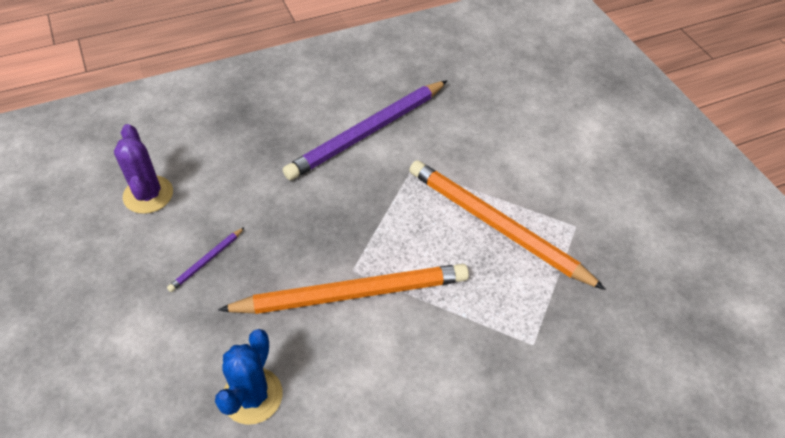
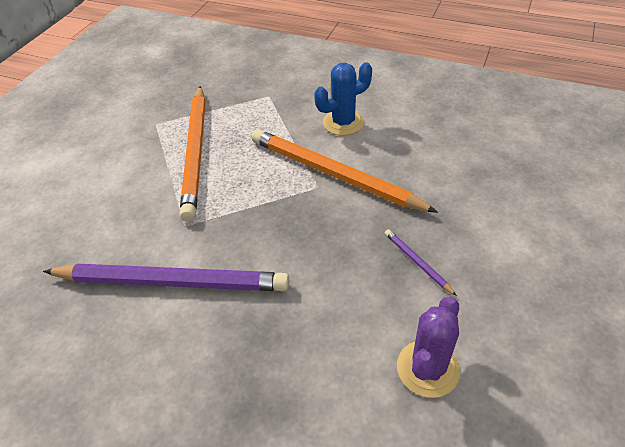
camera: 130 degrees left, 5 degrees down
purple pencil [167,227,245,292] -> purple pencil turned 120 degrees counterclockwise [385,229,457,296]
blue cactus [215,329,282,425] -> blue cactus moved to [314,62,372,136]

